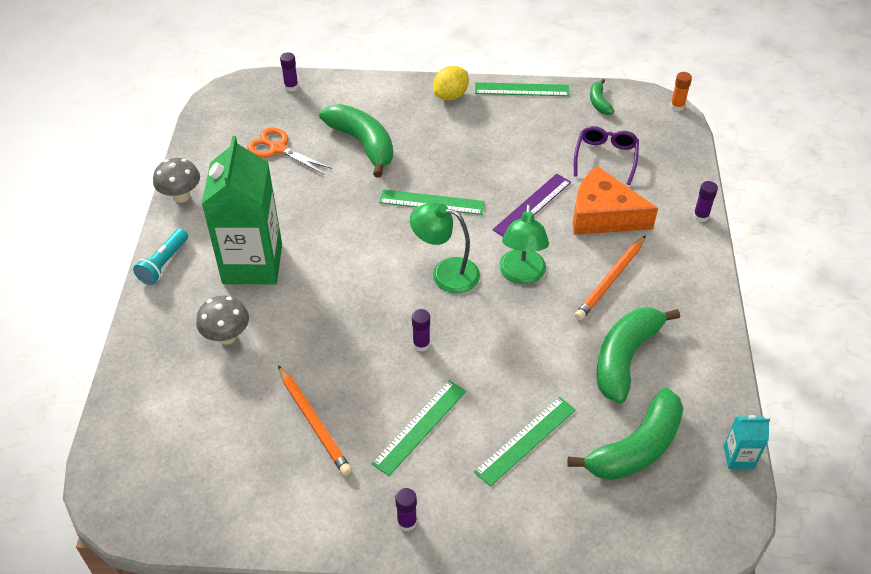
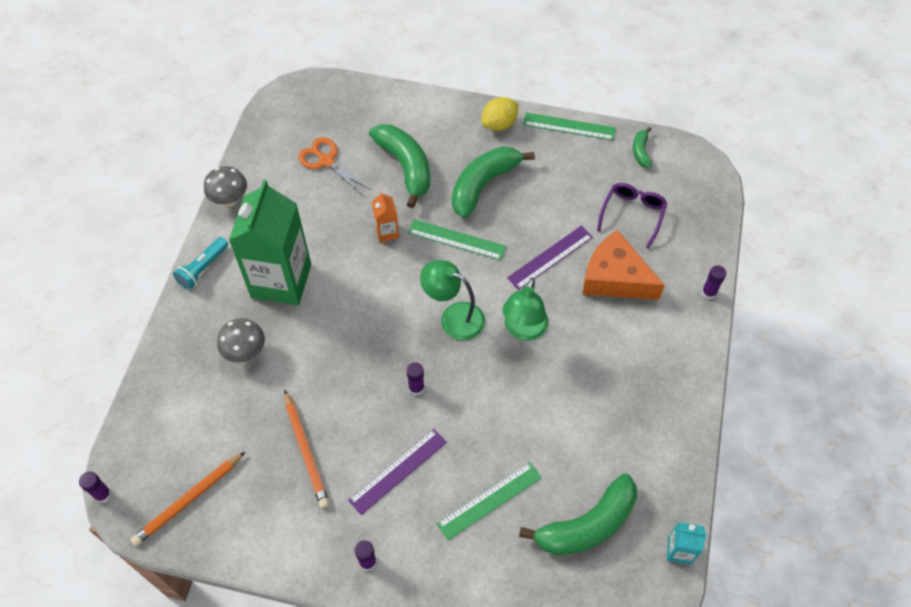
camera: 10 degrees right, 10 degrees up
purple glue stick [280,52,298,92] -> purple glue stick moved to [79,472,111,503]
green ruler [372,380,466,476] -> purple ruler [348,429,447,515]
orange pencil [575,235,646,320] -> orange pencil moved to [130,451,246,546]
green banana [597,307,680,404] -> green banana moved to [452,146,535,218]
orange glue stick [670,72,692,111] -> none
none -> orange carton [372,192,399,242]

